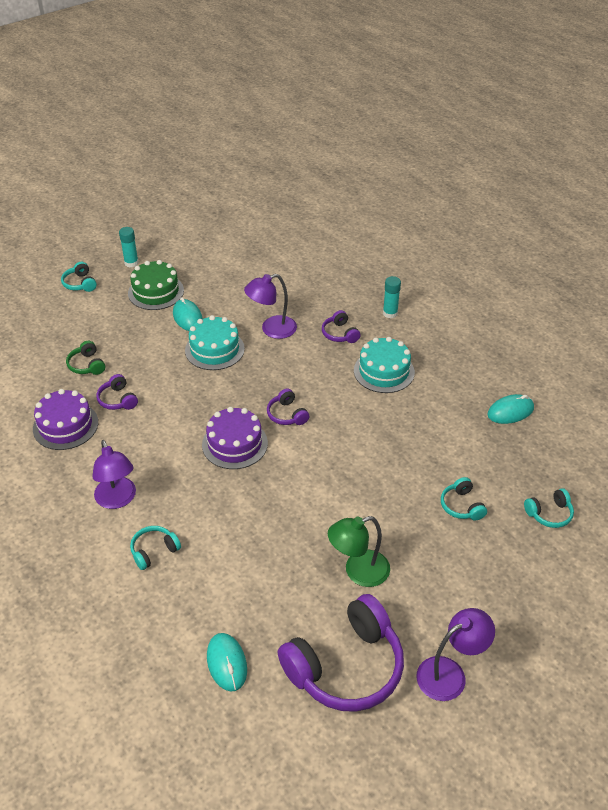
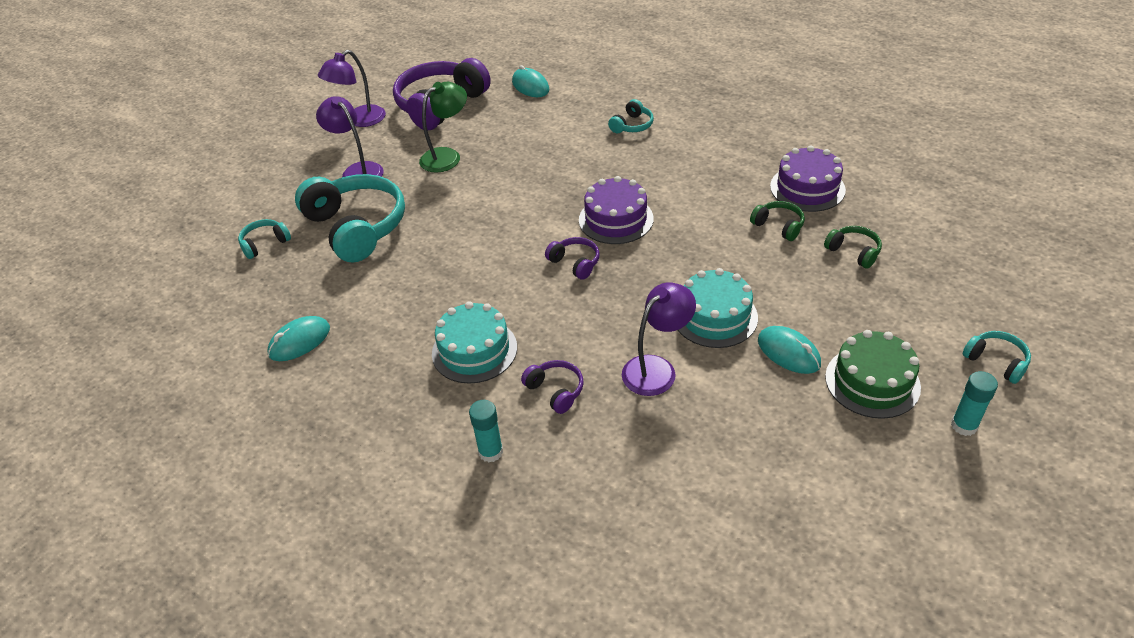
camera: 165 degrees right, 0 degrees up
purple lamp [93,440,136,509] -> purple lamp moved to [316,96,384,177]
purple headphones [96,374,138,410] -> green headphones [750,201,805,241]
turquoise headphones [441,477,487,520] -> turquoise headphones [295,174,405,263], size x2.22

